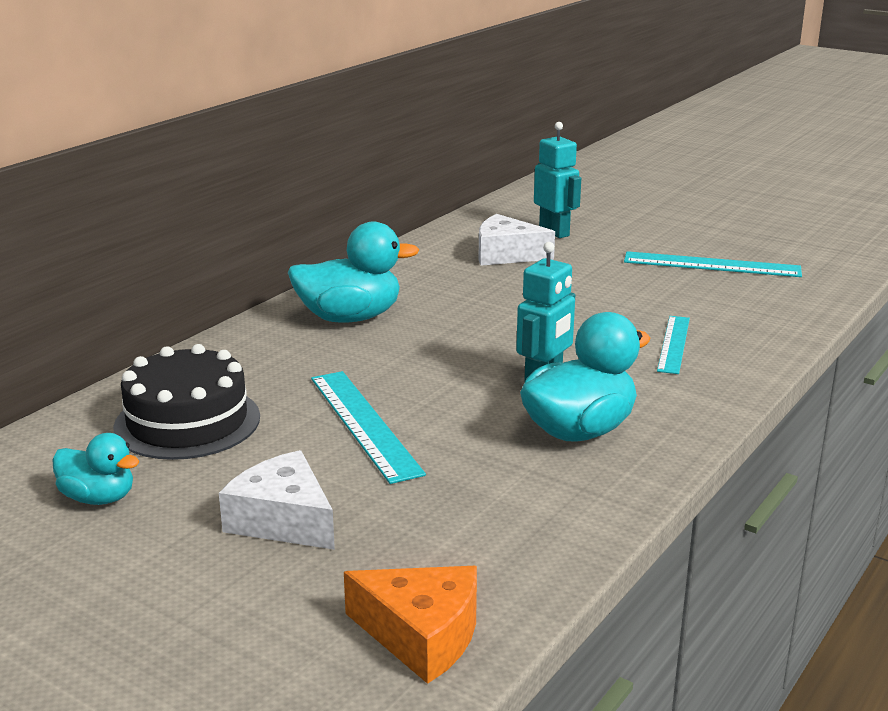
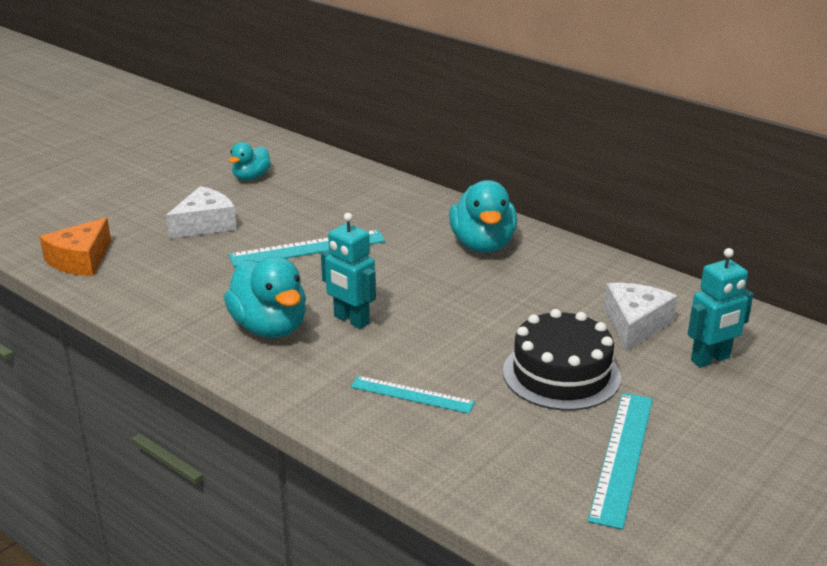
camera: 95 degrees right, 5 degrees up
black cake [113,344,260,460] -> black cake moved to [503,309,621,410]

